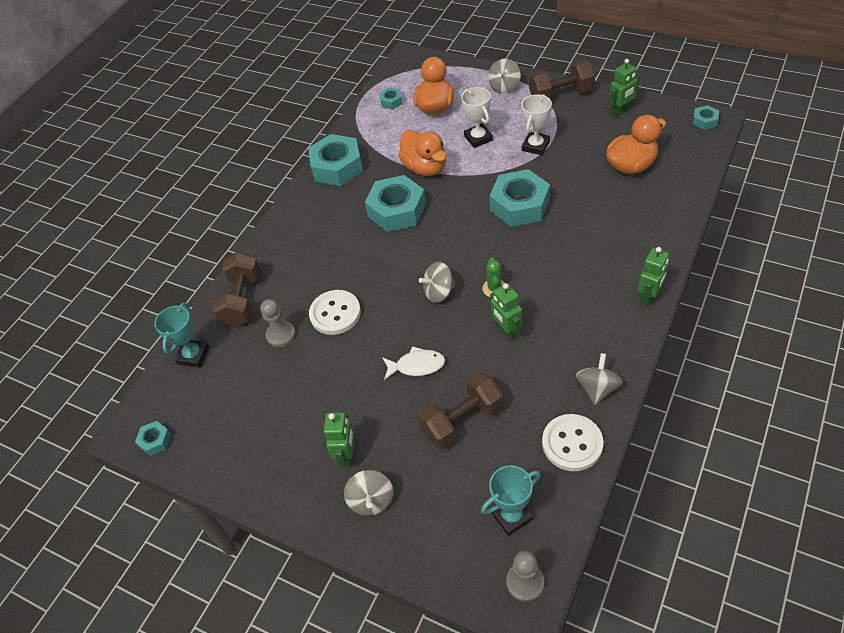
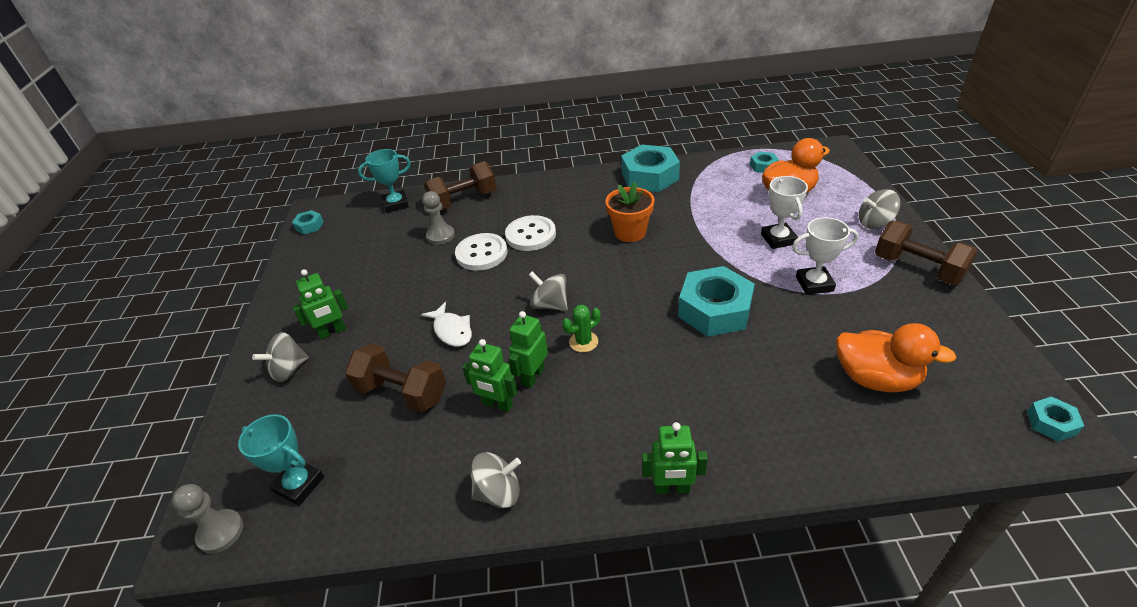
camera: 55 degrees right, 10 degrees down
turquoise nut [365,175,426,232] -> orange flower pot [605,182,655,242]
orange duck [398,130,446,176] -> none
white trophy [461,87,493,148] -> white trophy turned 45 degrees counterclockwise [761,176,808,249]
white button [542,414,604,471] -> white button moved to [505,215,556,251]
green robot [609,59,640,117] -> green robot moved to [462,339,518,412]

